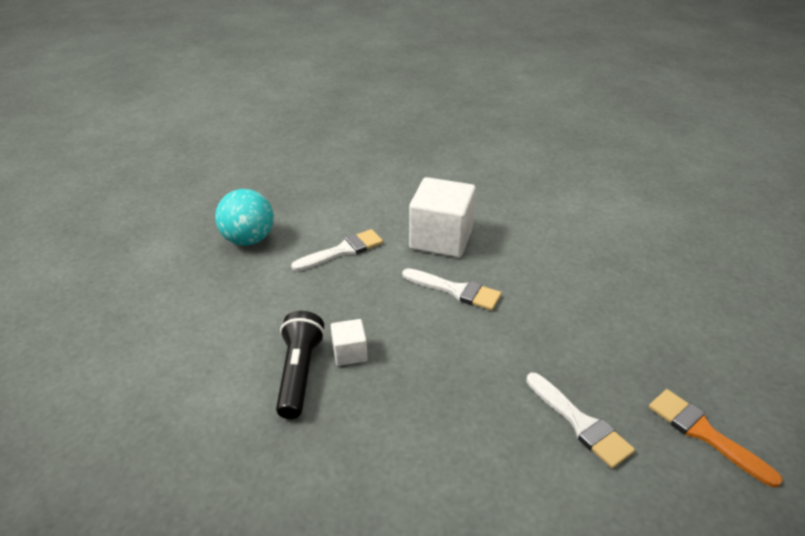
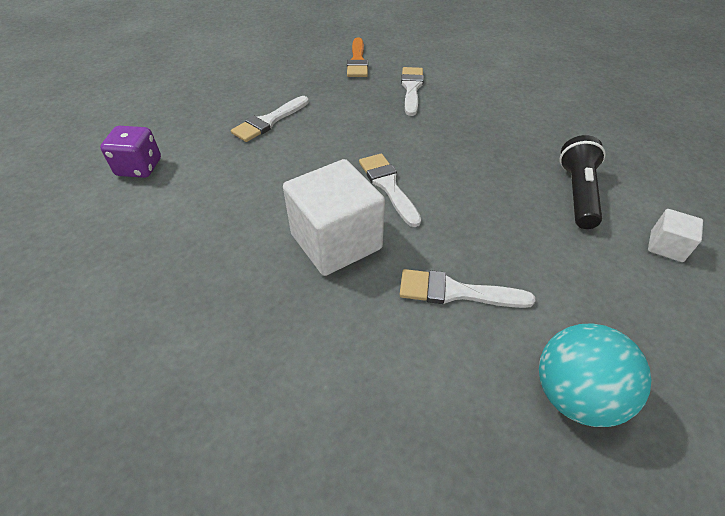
camera: 140 degrees left, 10 degrees up
black flashlight [276,311,325,419] -> black flashlight turned 150 degrees clockwise [560,135,606,229]
white cube [331,319,368,366] -> white cube moved to [648,209,703,262]
none -> purple dice [100,126,161,178]
none -> white brush [231,96,309,142]

